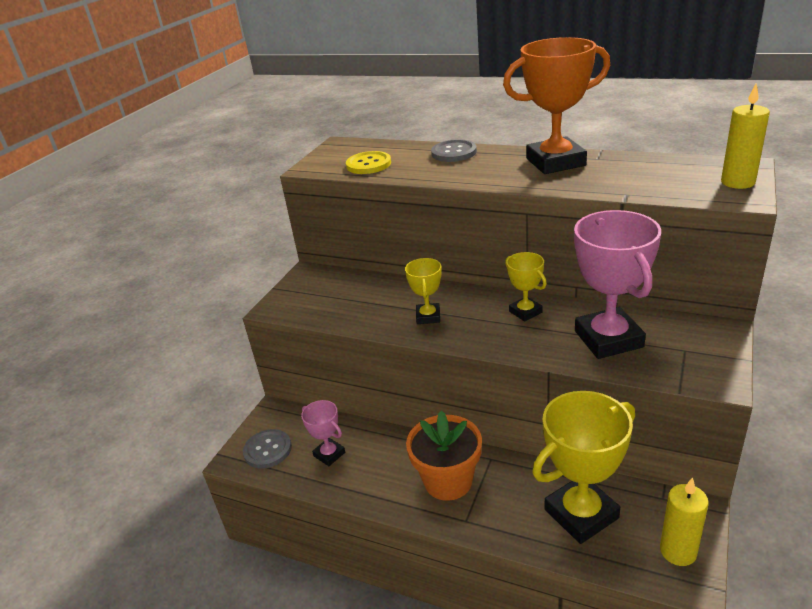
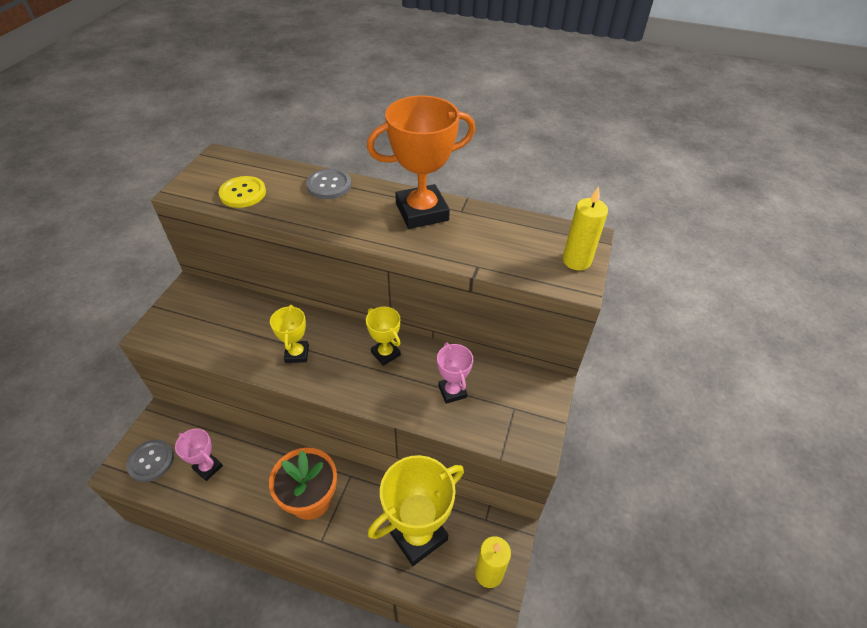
camera: 10 degrees left, 15 degrees up
pink trophy [574,210,661,359] -> pink trophy [437,342,473,404], size x0.51

